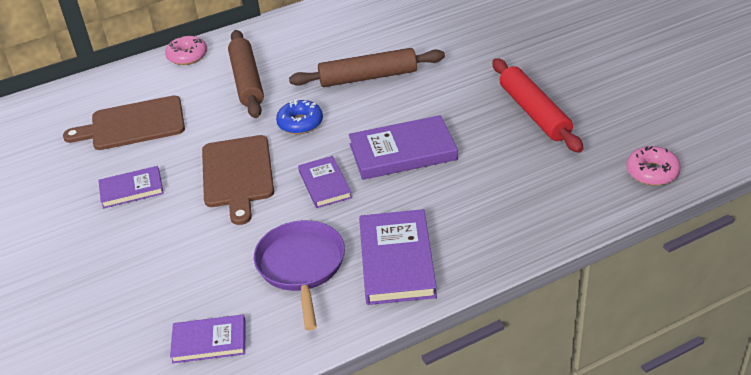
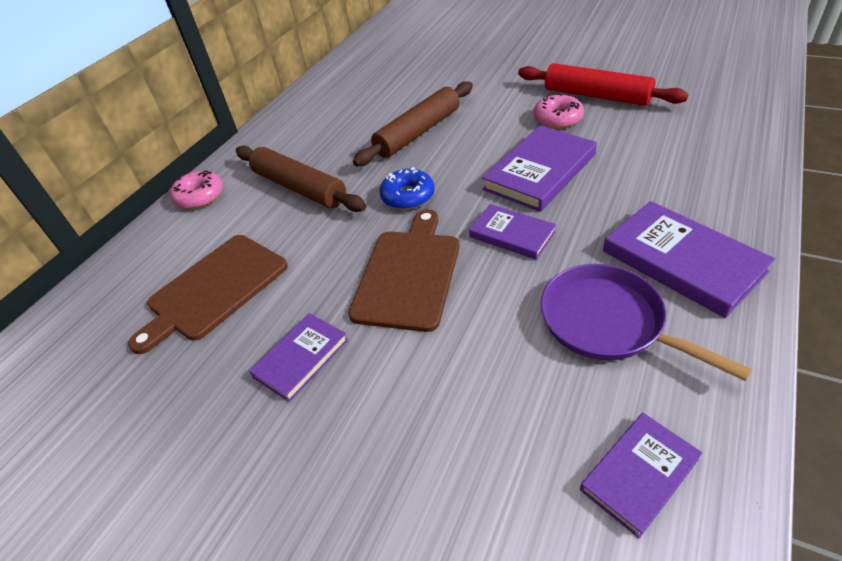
camera: 35 degrees left, 5 degrees up
brown cutting board [202,135,274,225] -> brown cutting board turned 120 degrees counterclockwise [348,209,460,332]
pink donut [626,146,681,186] -> pink donut moved to [533,93,584,129]

